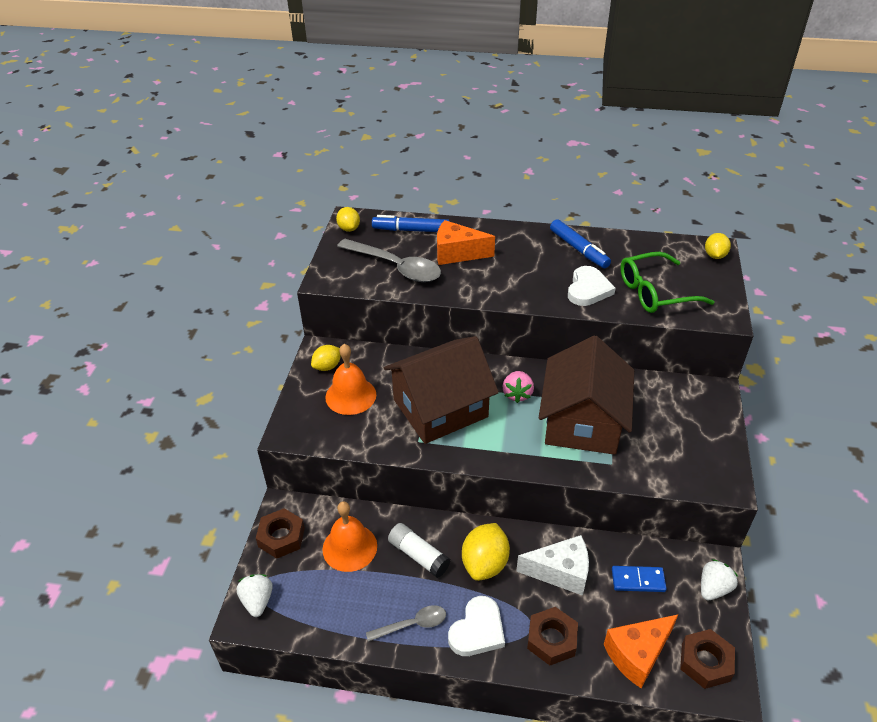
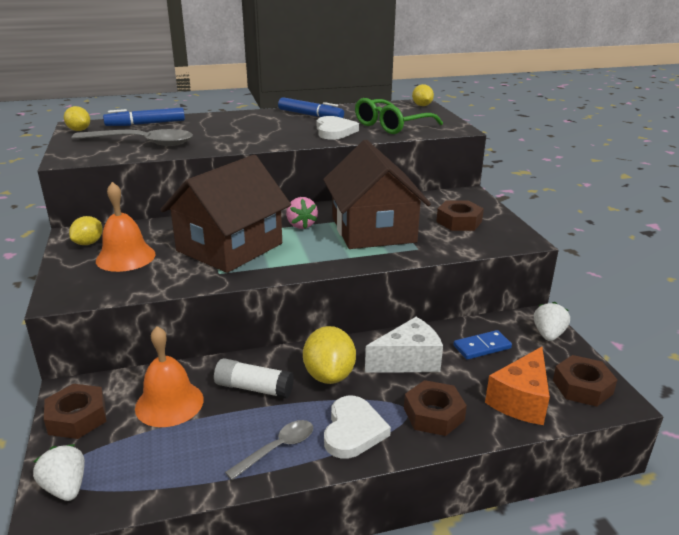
camera: 25 degrees left, 15 degrees down
orange cheese [437,220,495,265] -> none
none -> brown nut [436,200,484,231]

